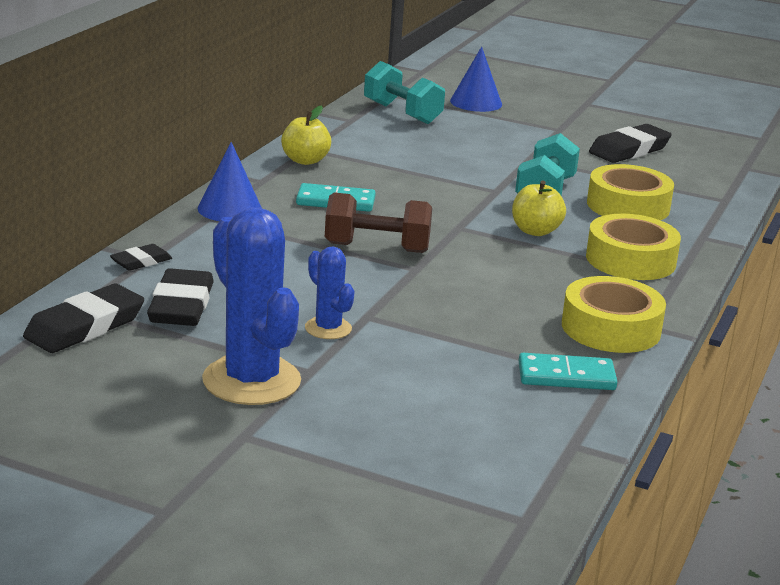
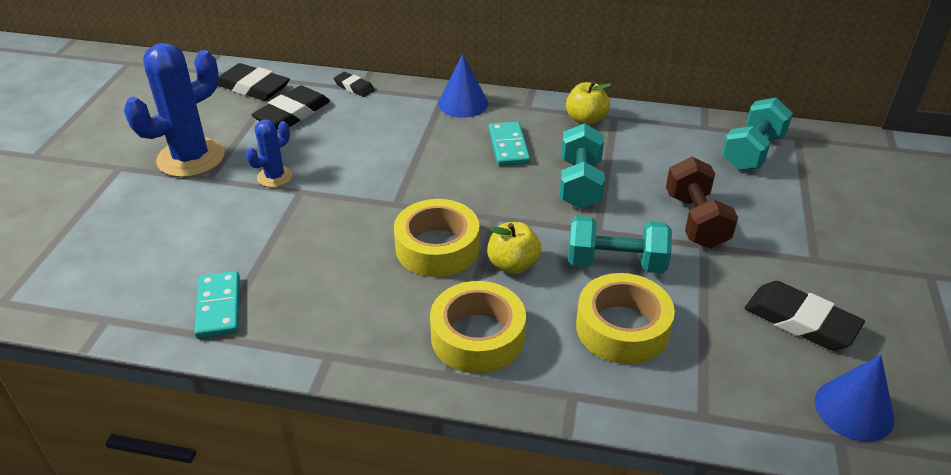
camera: 80 degrees right, 15 degrees up
black eraser [147,268,214,326] -> black eraser turned 45 degrees counterclockwise [251,85,330,130]
brown dumbbell [325,192,432,253] -> brown dumbbell moved to [666,157,738,248]
blue cone [450,47,502,112] -> blue cone moved to [815,355,894,442]
yellow tape [562,276,666,353] -> yellow tape moved to [394,199,479,277]
none -> turquoise dumbbell [560,123,605,209]

